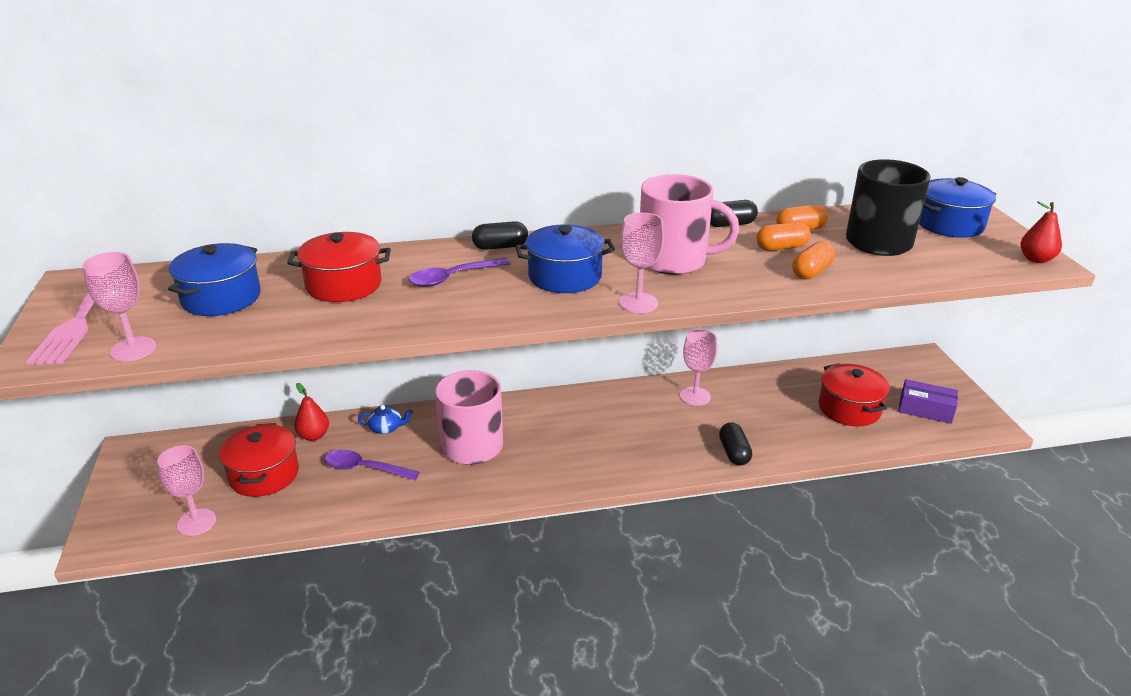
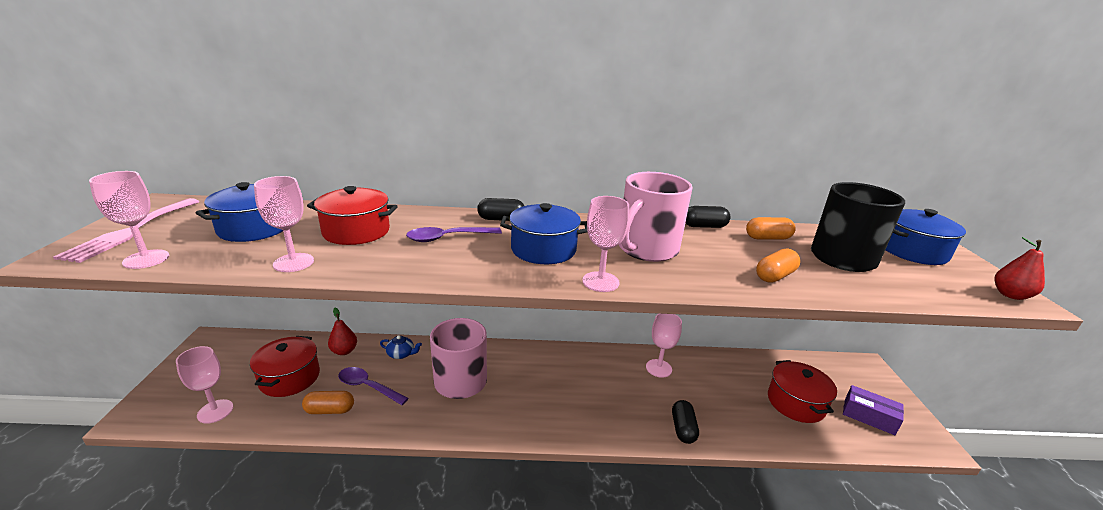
camera: 10 degrees right, 5 degrees down
pink mug [640,174,739,275] -> pink mug turned 105 degrees clockwise [619,172,693,262]
orange capsule [756,222,811,251] -> orange capsule moved to [302,391,354,414]
none -> pink goblet [254,176,314,272]

